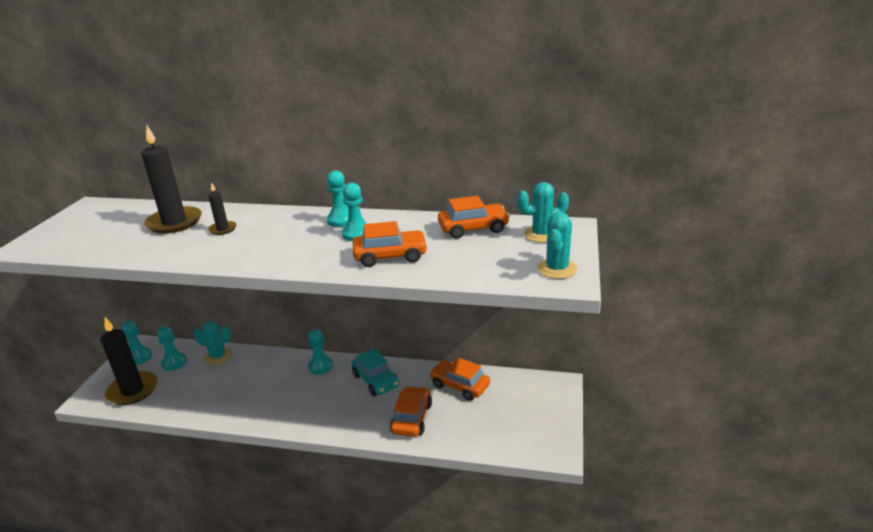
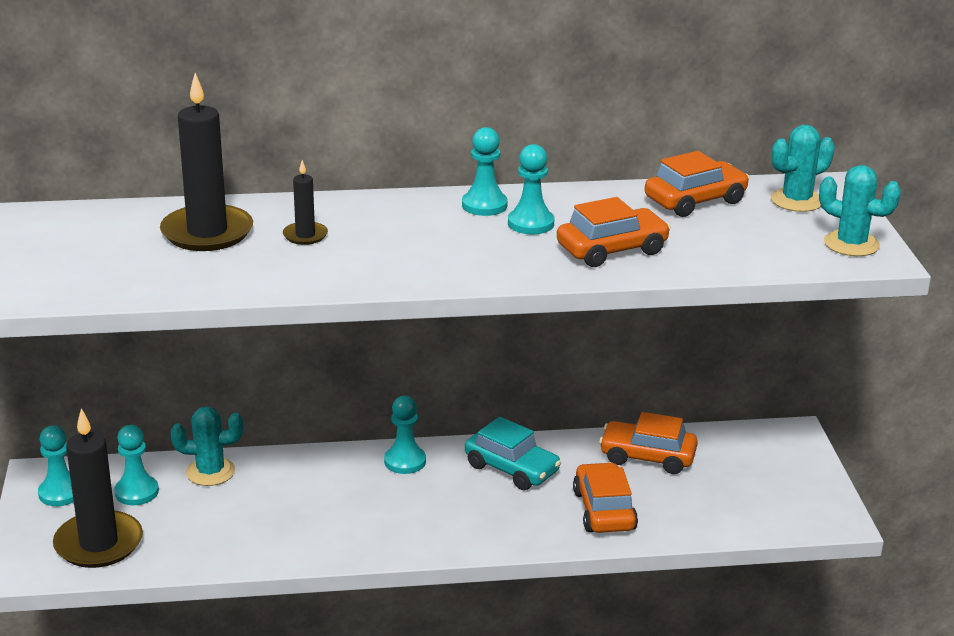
camera: 20 degrees left, 0 degrees up
turquoise cactus [537,212,577,279] -> turquoise cactus turned 60 degrees counterclockwise [819,165,901,256]

